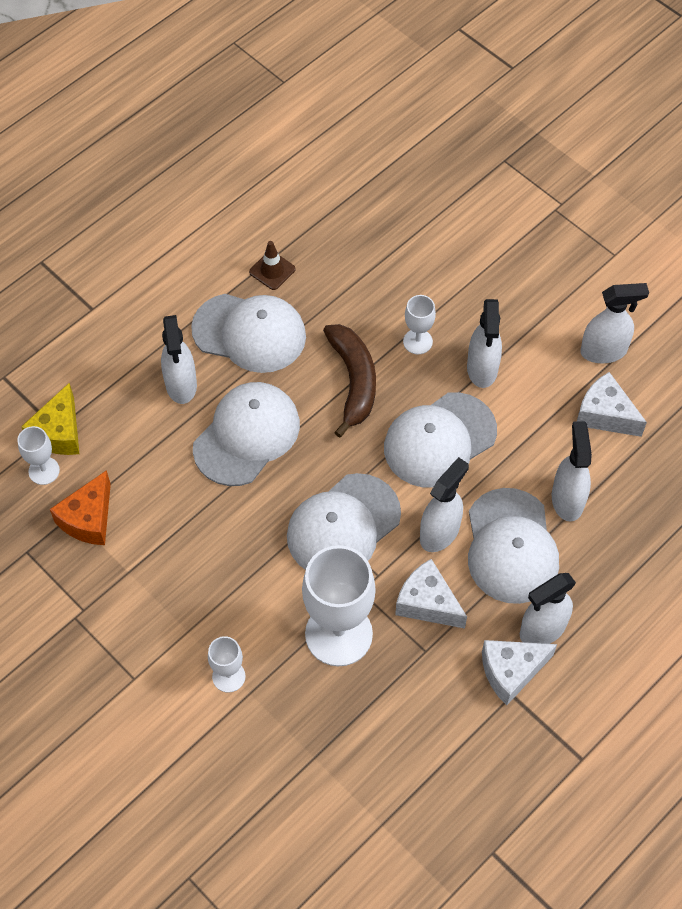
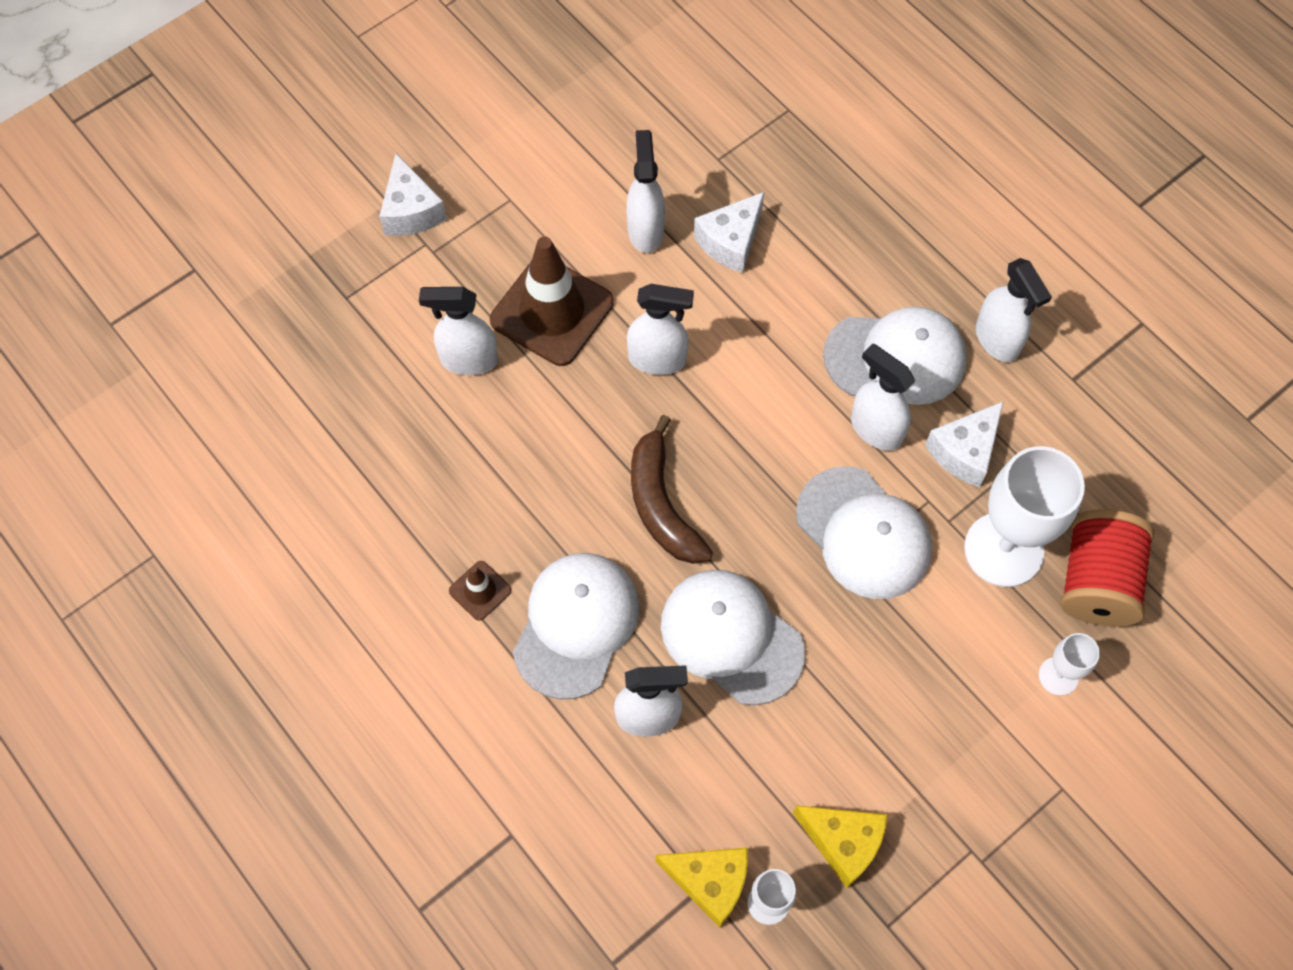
camera: 85 degrees left, 5 degrees up
orange cheese [50,470,111,545] -> yellow cheese [793,805,887,888]
brown banana [323,324,376,438] -> brown banana turned 105 degrees counterclockwise [631,415,713,564]
white cap [384,392,497,488] -> none
white goblet [403,295,436,354] -> none
white cheese [482,640,557,705] -> white cheese moved to [379,154,447,236]
white spray bottle [552,421,592,522] -> white spray bottle moved to [419,287,498,375]
none -> brown traffic cone [490,236,614,366]
none -> red spool [1060,510,1154,627]

